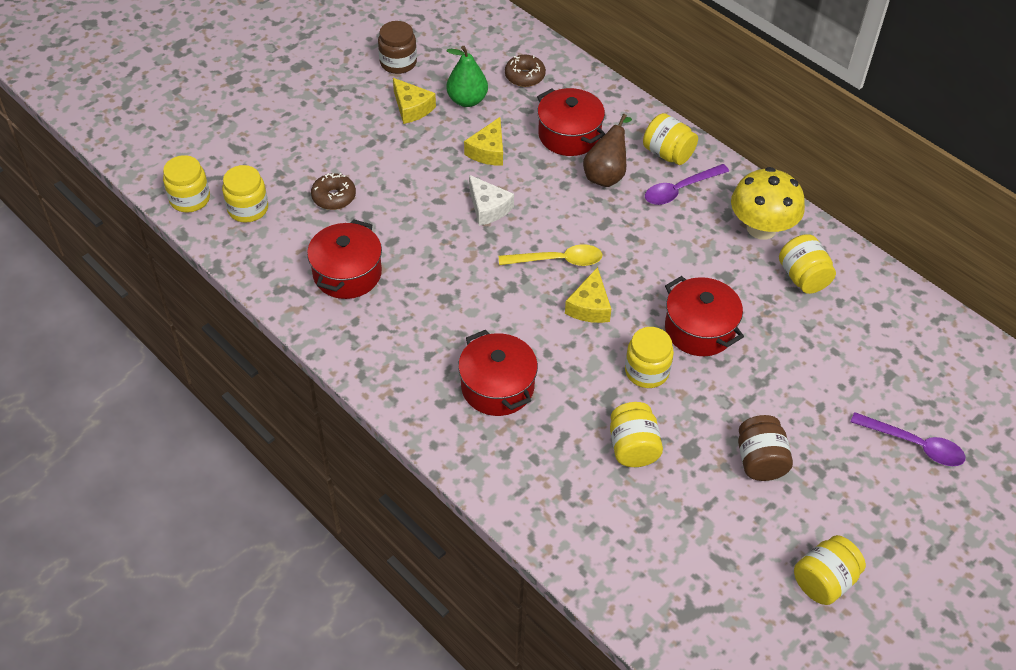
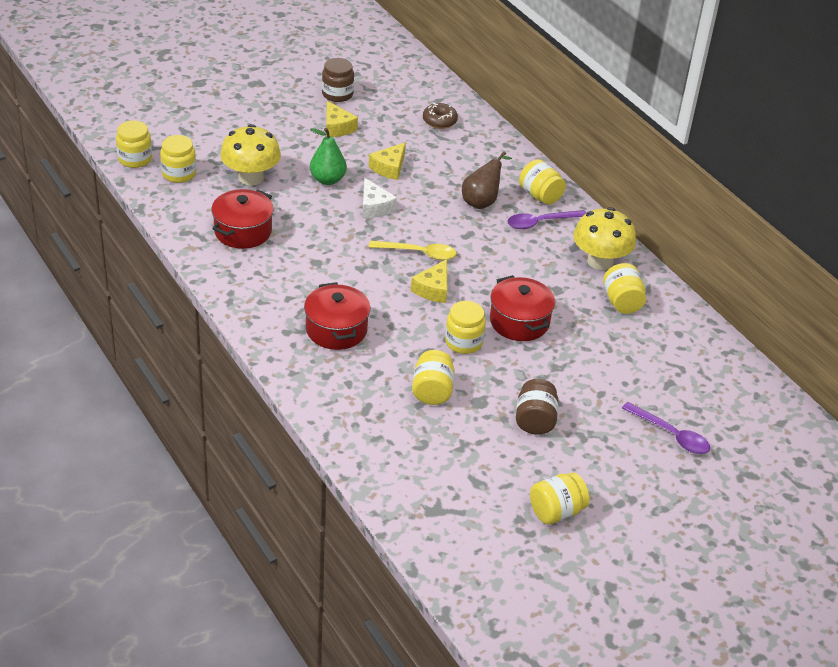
camera: 10 degrees right, 10 degrees down
brown donut [311,173,356,210] -> yellow mushroom [220,124,281,186]
green pear [446,46,488,107] -> green pear moved to [310,128,347,185]
red pot [537,88,605,156] -> none

